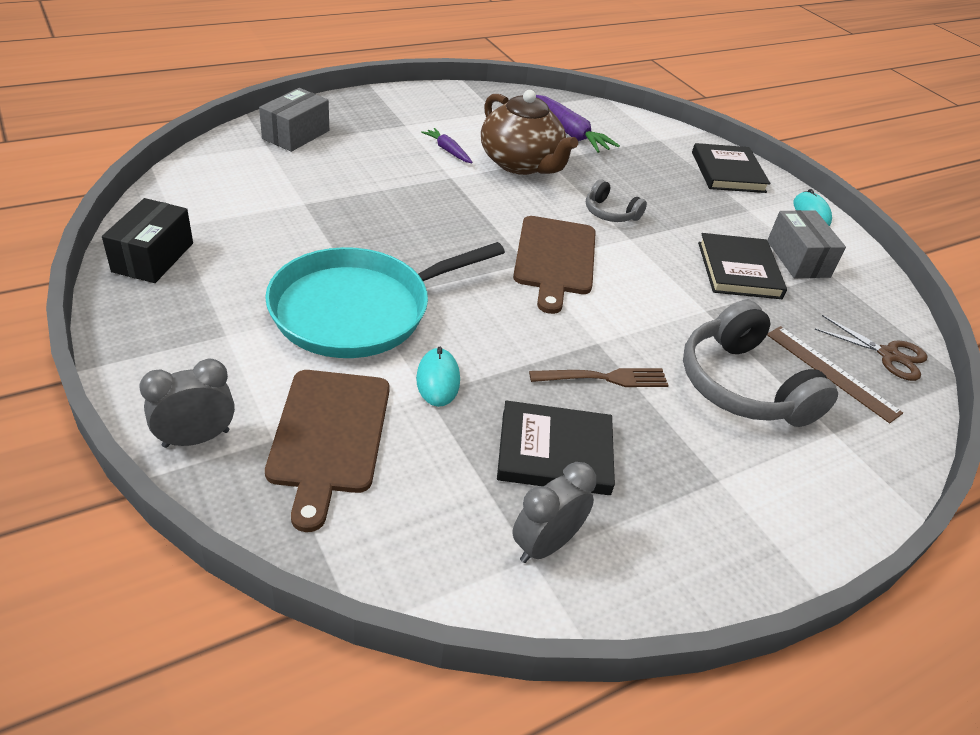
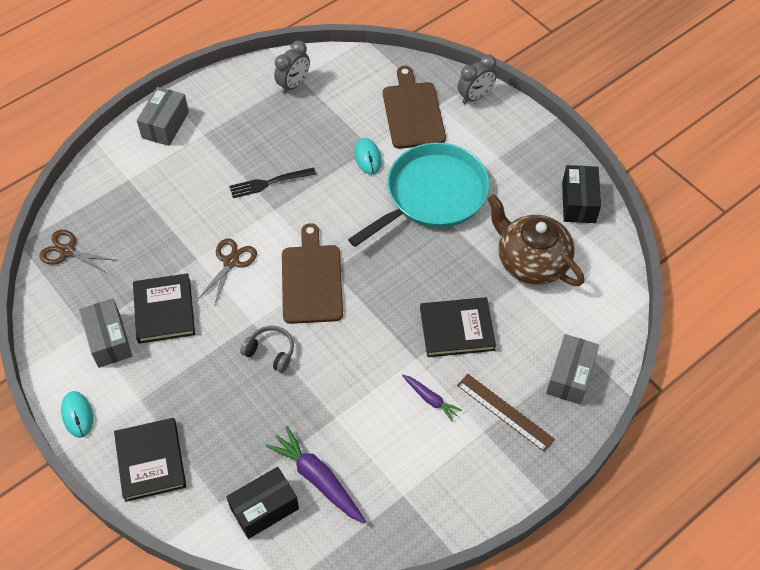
camera: 175 degrees right, 15 degrees up
brown teapot [481,90,578,175] -> brown teapot moved to [487,194,585,286]
black book [497,400,615,495] -> black book moved to [420,297,496,357]
brown fork [529,368,669,387] -> black fork [229,168,316,198]
grey headphones [683,300,838,427] -> none
brown ruler [767,326,903,423] -> brown ruler moved to [457,374,555,452]
none -> grey box [137,87,189,146]
none -> brown scissors [198,238,257,306]
none -> black box [226,467,299,539]

